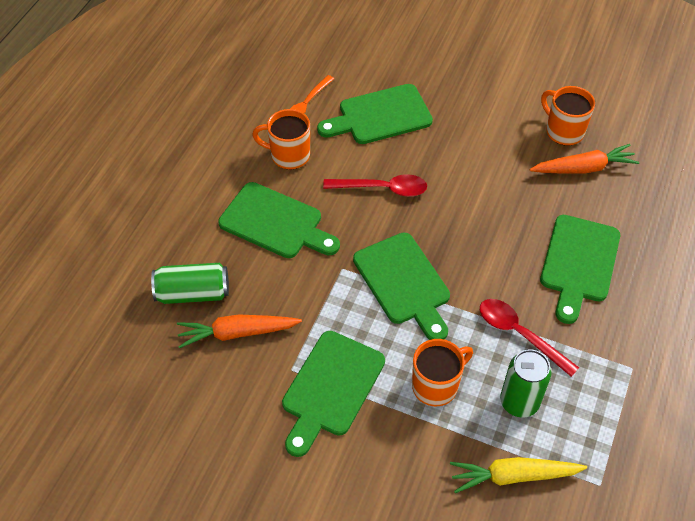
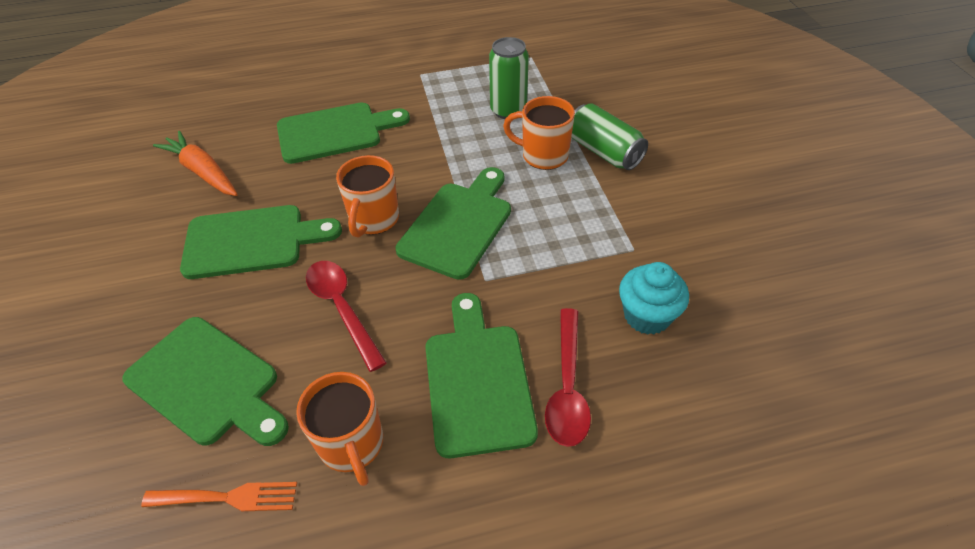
camera: 125 degrees left, 5 degrees down
green can [151,263,229,304] -> green can moved to [571,103,648,170]
orange carrot [177,314,302,348] -> turquoise cupcake [619,262,689,335]
green cutting board [282,331,385,457] -> green cutting board moved to [180,205,342,279]
yellow carrot [450,457,587,493] -> none
red spoon [480,299,579,377] -> red spoon moved to [545,308,591,447]
orange mug [541,86,595,146] -> orange mug moved to [336,155,399,238]

